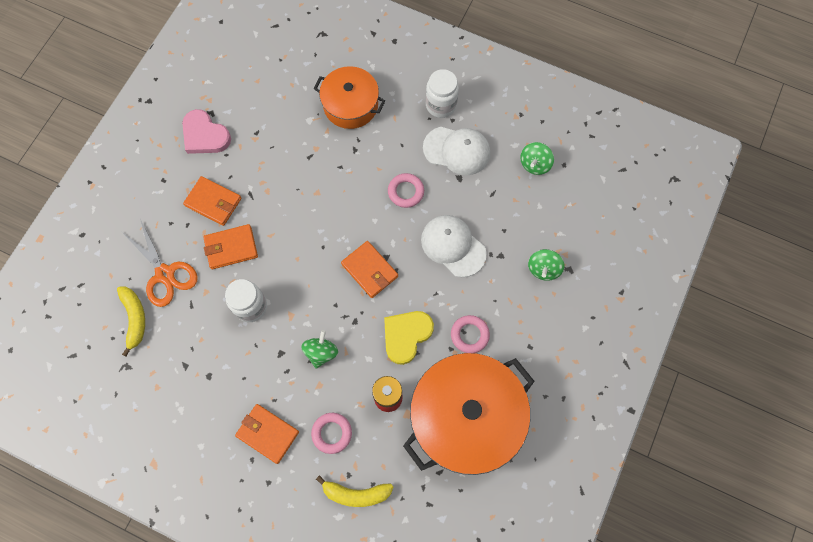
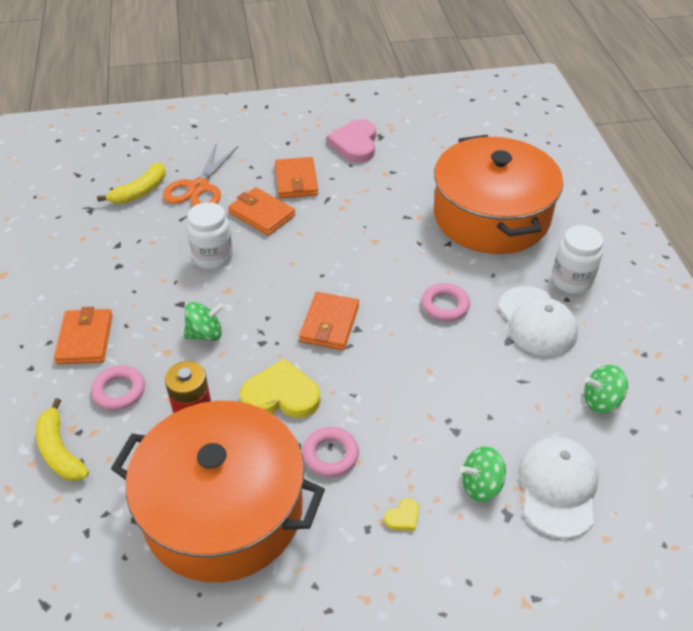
camera: 55 degrees right, 25 degrees down
orange pot [314,66,385,129] -> orange pot [434,135,563,254], size x1.72
white cap [421,215,486,277] -> white cap moved to [518,437,599,538]
none -> yellow heart [384,498,419,531]

